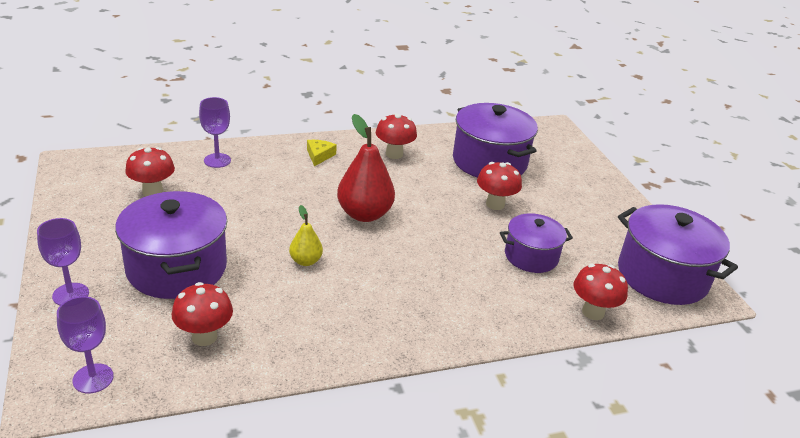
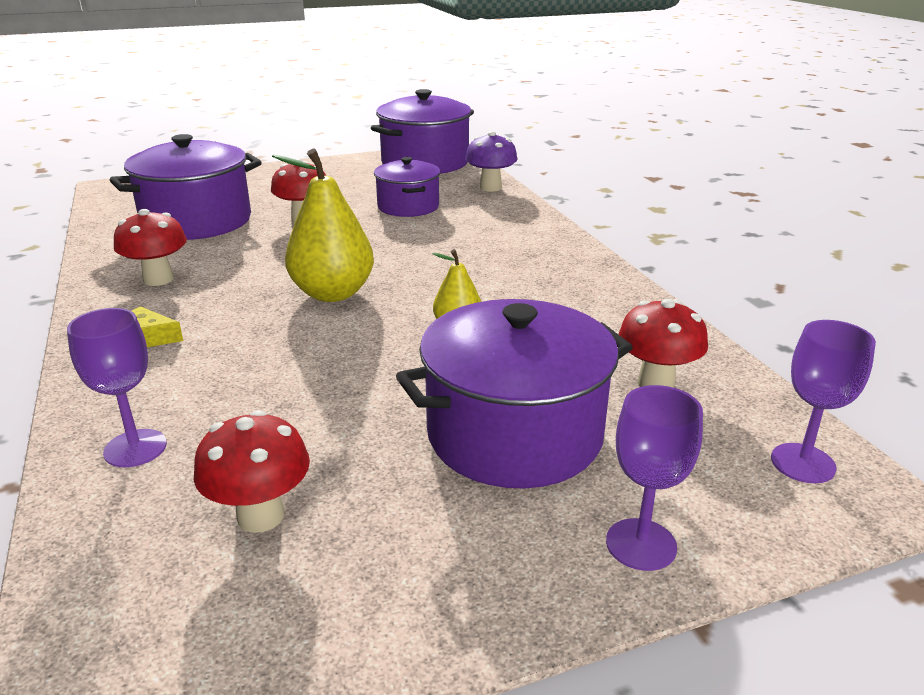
camera: 90 degrees left, 5 degrees down
red pear [337,114,395,222] -> yellow pear [272,149,374,302]
red mushroom [573,264,628,320] -> purple mushroom [465,131,518,192]

